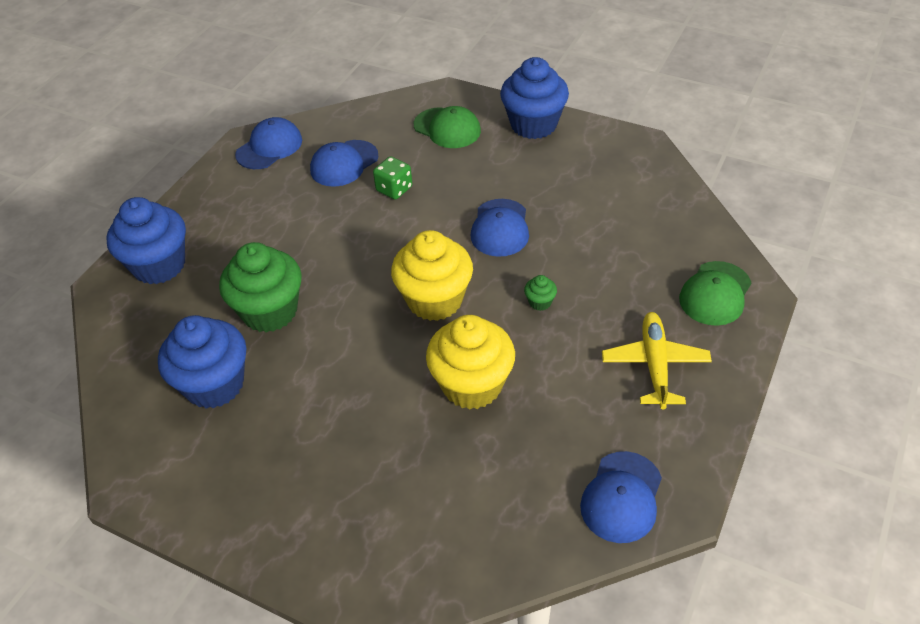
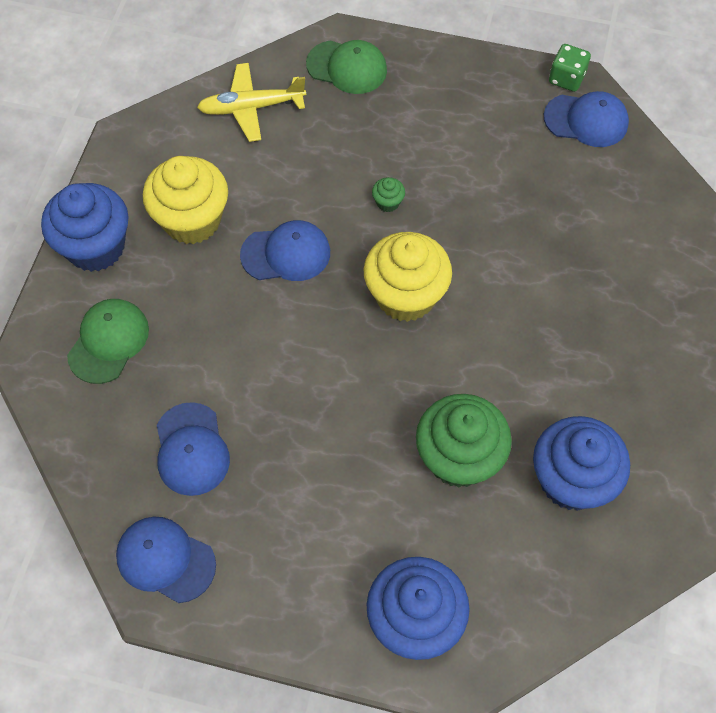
camera: 105 degrees left, 15 degrees up
blue cap [310,140,379,187] -> blue cap turned 45 degrees clockwise [157,402,230,496]
green dice [373,156,412,200] -> green dice moved to [549,44,591,92]
yellow cupcake [426,315,515,410] -> yellow cupcake moved to [143,156,228,244]
yellow plane [602,312,712,409] -> yellow plane moved to [197,63,306,142]

